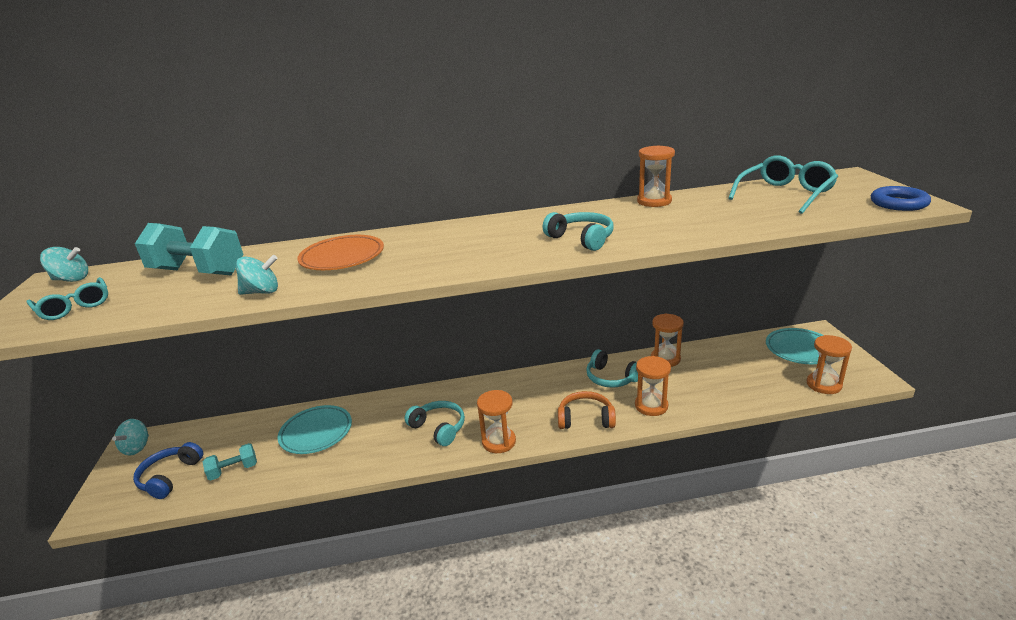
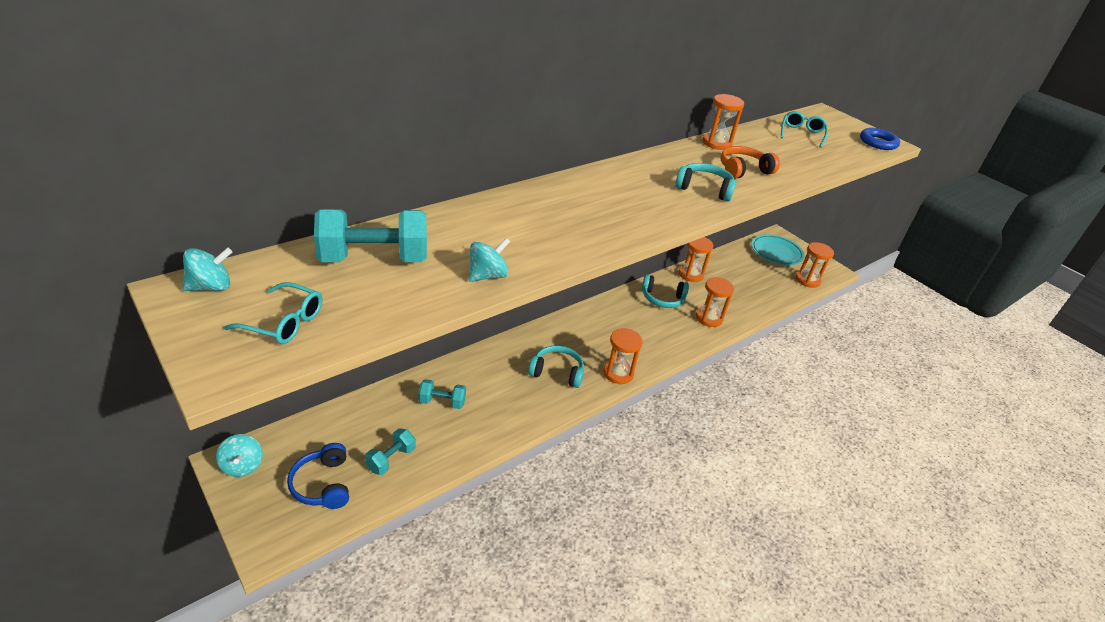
camera: 35 degrees left, 10 degrees up
turquoise plate [278,405,352,454] -> turquoise dumbbell [418,379,466,409]
orange plate [297,235,384,270] -> none
orange headphones [558,391,616,429] -> orange headphones moved to [721,146,780,179]
turquoise glasses [728,156,838,214] -> turquoise glasses [781,111,828,148], size x0.66

